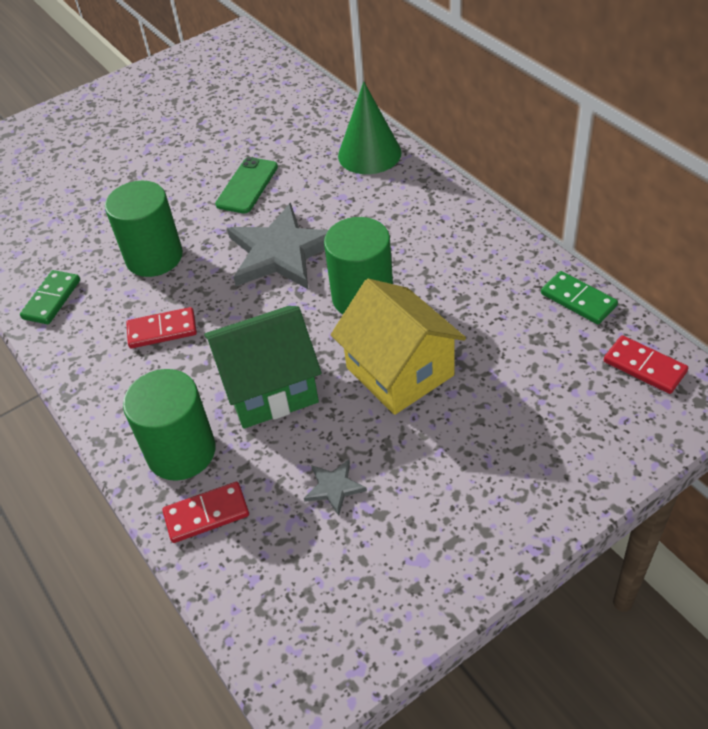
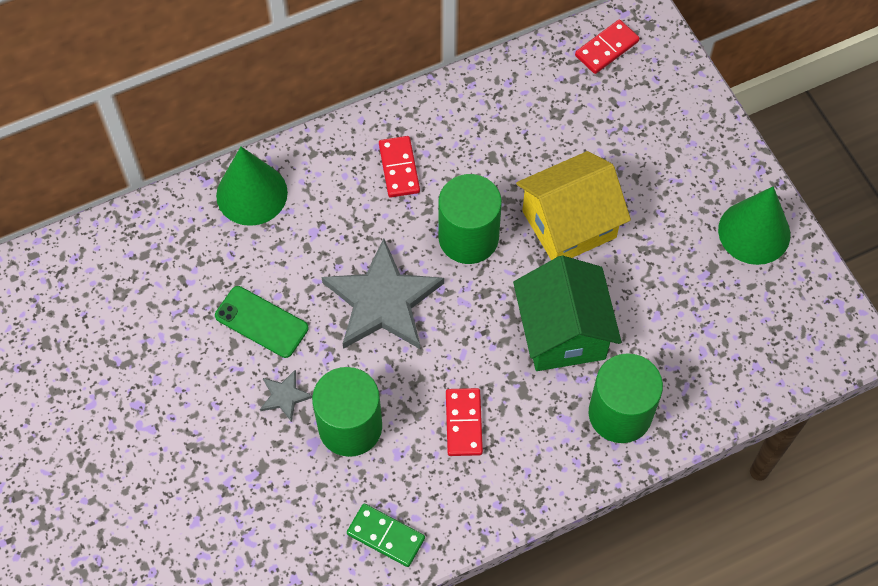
camera: 85 degrees left, 15 degrees up
red domino [162,482,249,543] -> red domino moved to [379,136,420,197]
grey star [304,459,367,516] -> grey star moved to [260,369,313,422]
green domino [541,271,618,324] -> none
none -> green cone [718,186,790,265]

